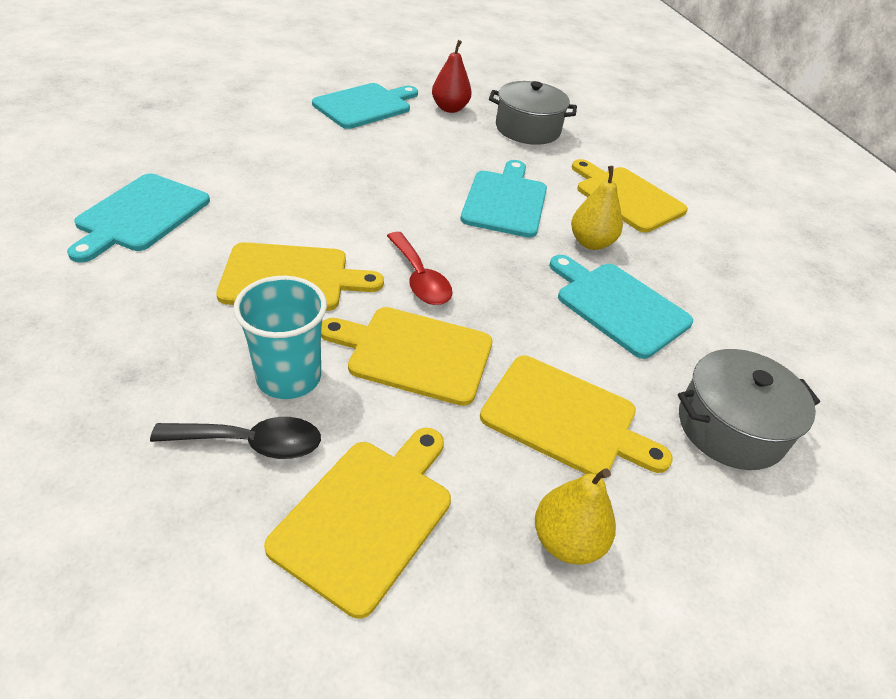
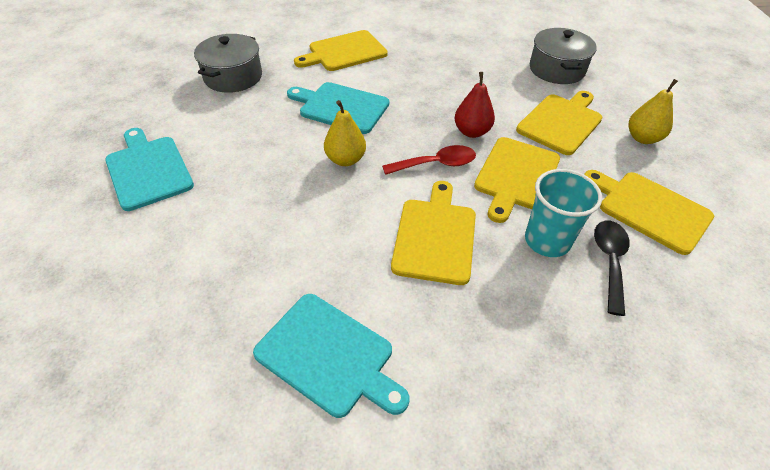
camera: 75 degrees left, 5 degrees up
red pear [432,40,472,113] -> red pear moved to [455,72,495,138]
turquoise cutting board [549,255,693,359] -> none
yellow pear [571,166,623,250] -> yellow pear moved to [324,100,366,166]

